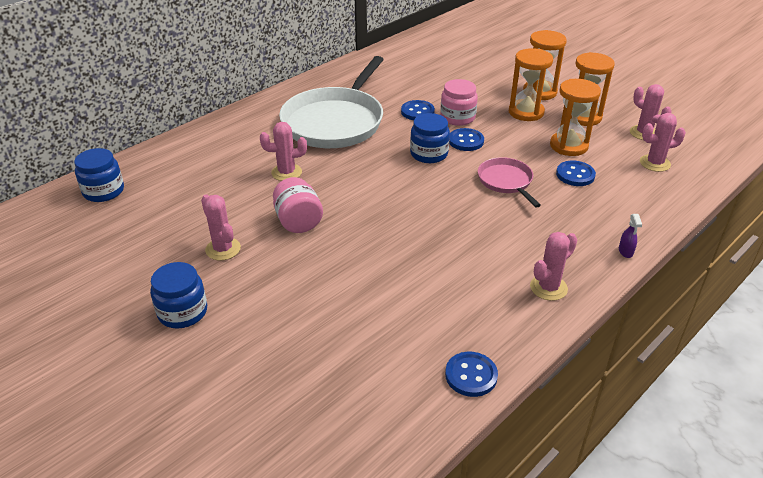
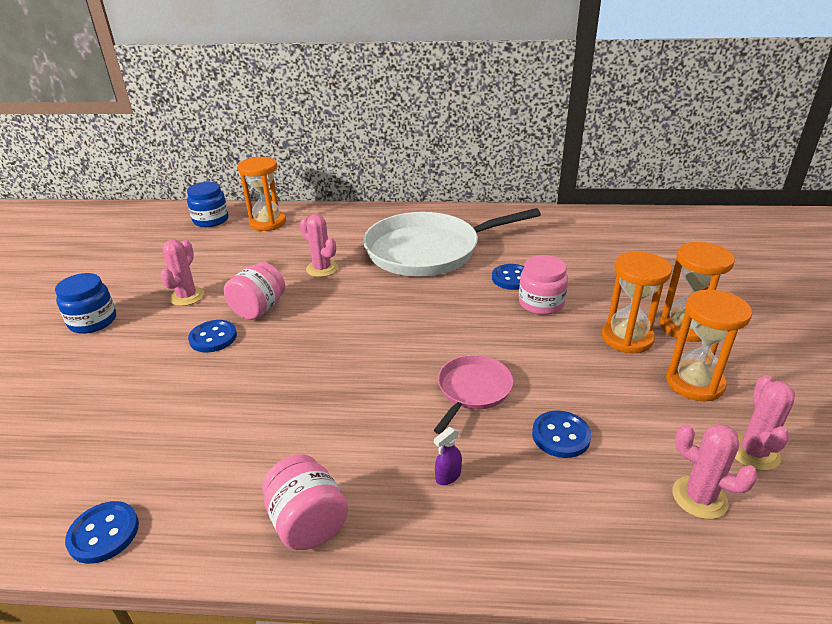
camera: 50 degrees right, 5 degrees down
blue jar [410,113,450,163] -> none
blue button [449,128,484,151] -> blue button moved to [188,320,237,352]
pink cactus [530,232,577,301] -> pink jar [262,454,348,550]
orange hourglass [550,79,601,156] -> orange hourglass moved to [238,157,286,231]
purple spray bottle [619,214,642,258] -> purple spray bottle moved to [434,427,462,485]

